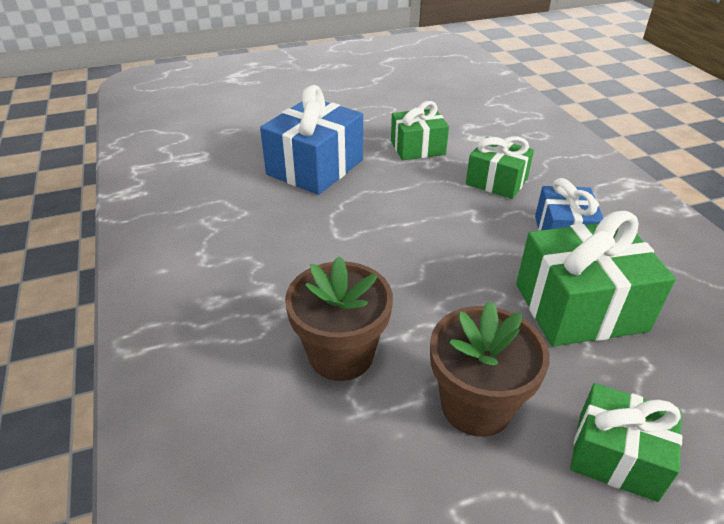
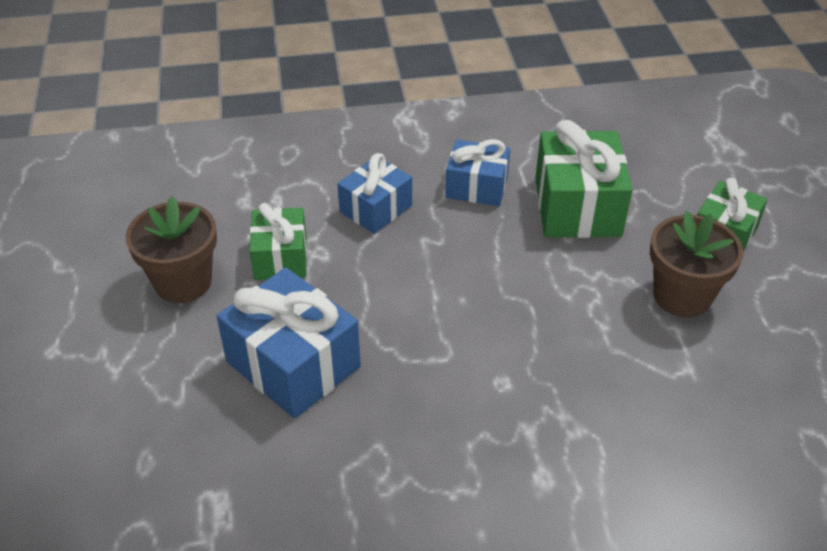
camera: 80 degrees left, 5 degrees up
brown flower pot [285,256,393,381] -> brown flower pot moved to [126,196,217,303]
green gift [466,136,534,199] -> blue gift [338,153,412,234]

